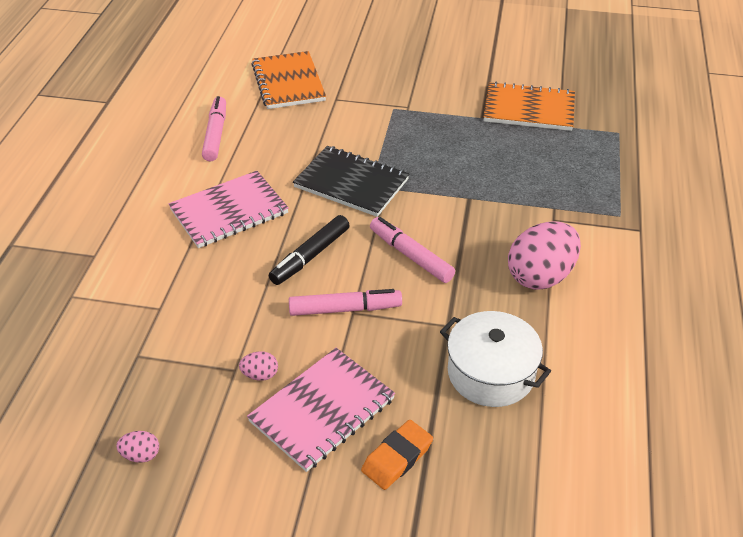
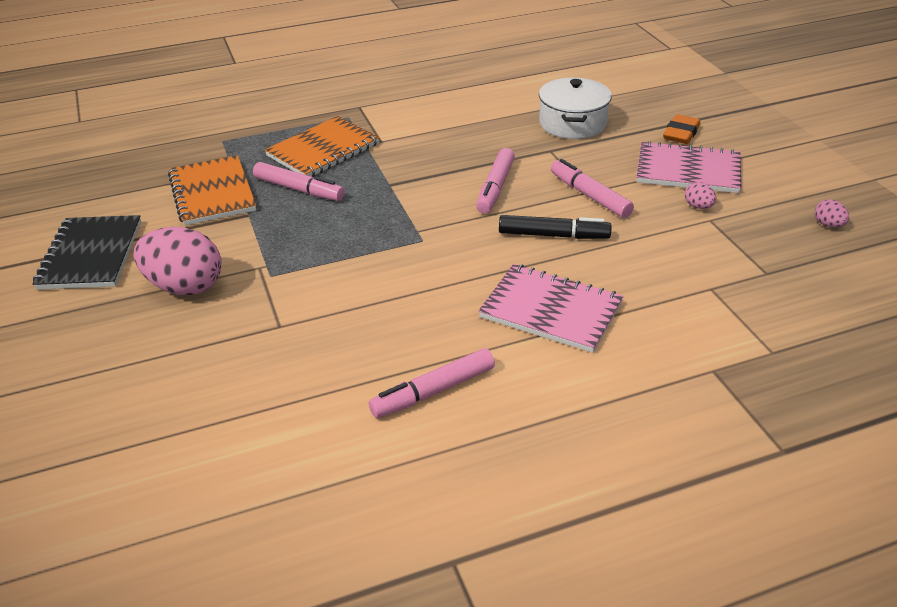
camera: 120 degrees left, 5 degrees down
orange notebook [251,51,326,109] -> orange notebook moved to [265,116,380,177]
black notebook [293,146,409,217] -> black notebook moved to [33,215,141,290]
orange eraser [361,420,433,490] -> orange eraser turned 75 degrees counterclockwise [663,114,700,144]
pink egg [508,222,581,290] -> pink egg moved to [134,227,221,295]
none -> pink marker [253,162,345,201]

